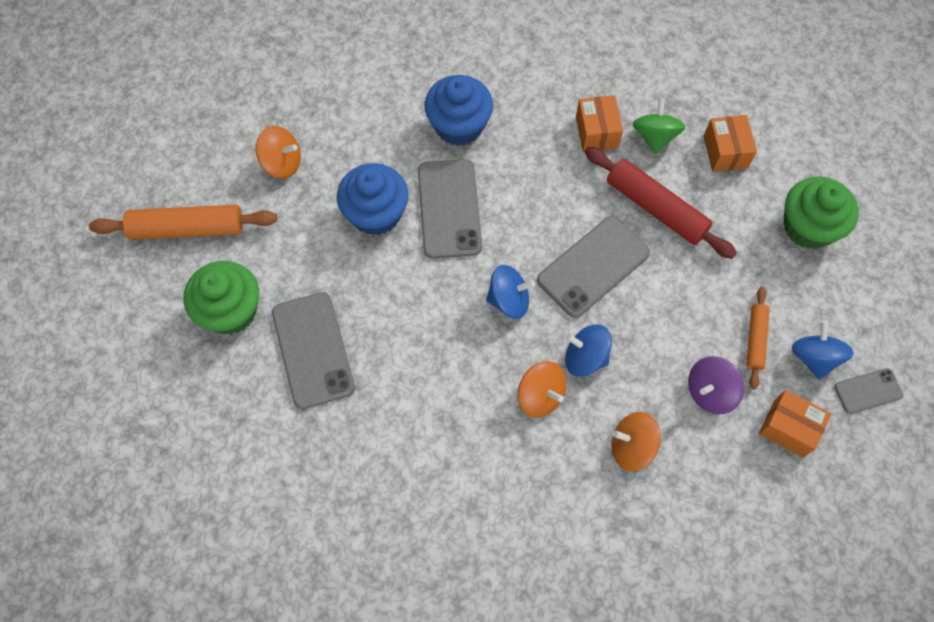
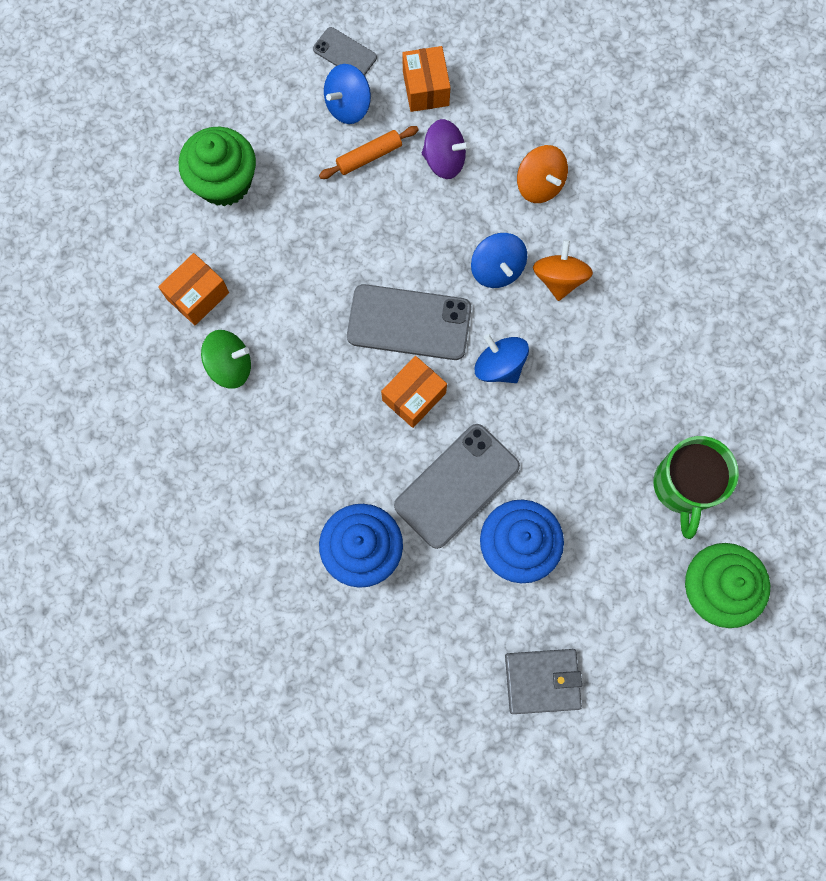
camera: 130 degrees left, 10 degrees up
orange rolling pin [89,205,277,240] -> none
orange spinning top [256,126,301,179] -> grey wallet [505,649,582,714]
grey phone [272,292,355,409] -> green mug [653,436,739,539]
orange box [576,95,623,152] -> orange box moved to [381,356,447,428]
red rolling pin [585,147,737,259] -> none
green spinning top [633,98,686,154] -> green spinning top turned 150 degrees counterclockwise [201,330,251,389]

